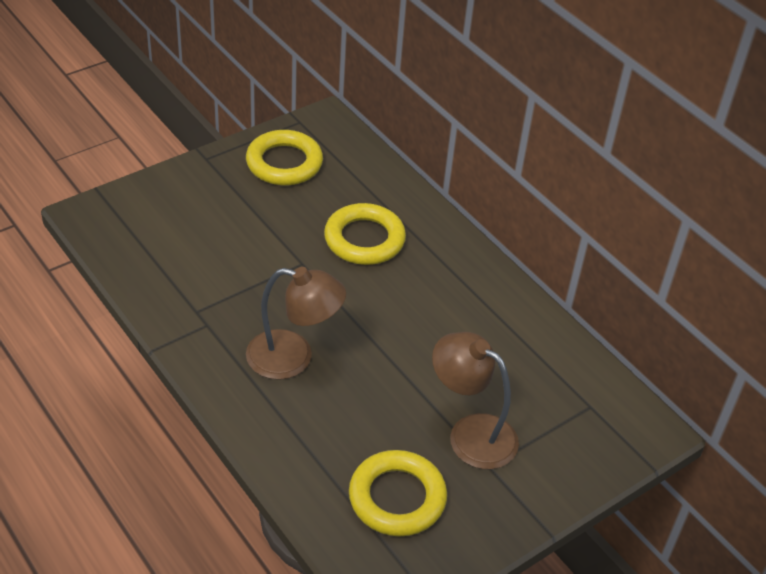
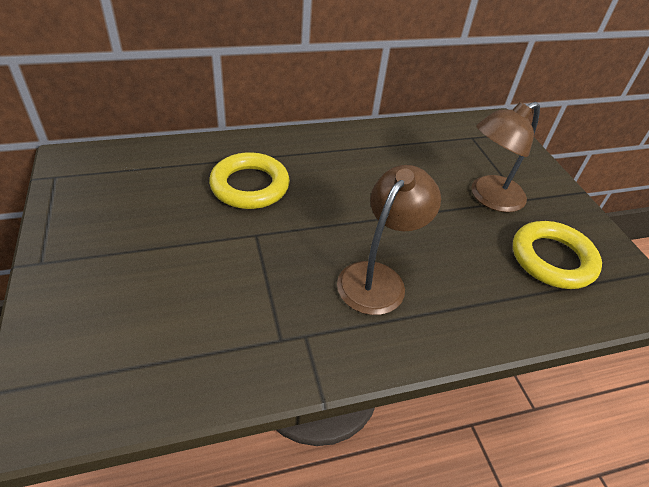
camera: 70 degrees left, 0 degrees up
yellow ring [246,130,323,185] -> none

